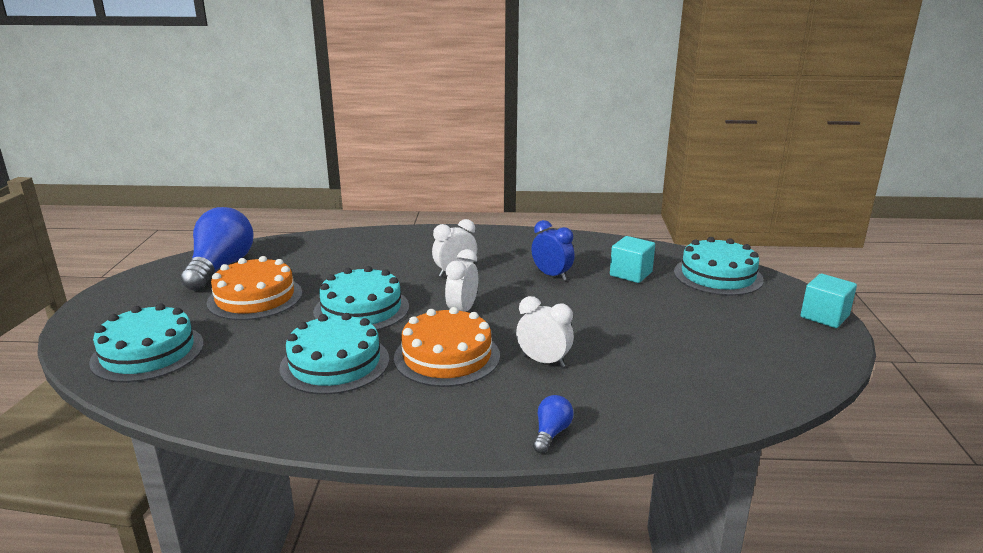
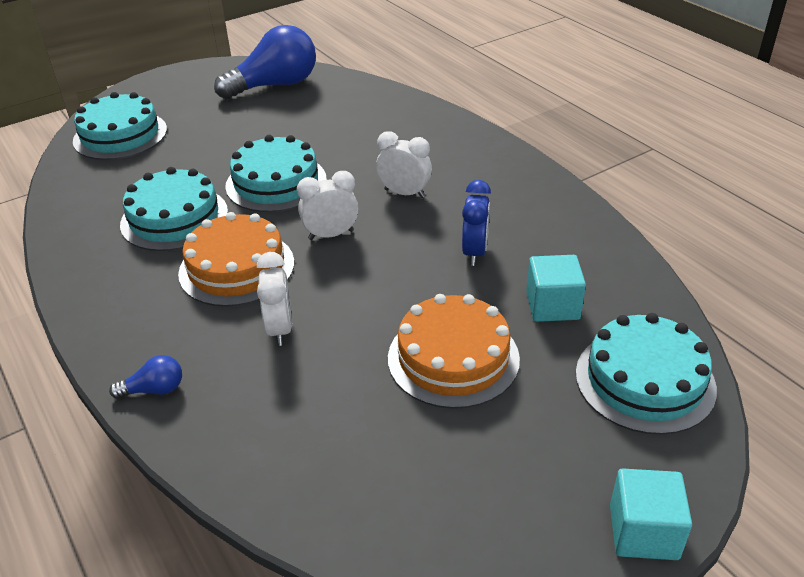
camera: 55 degrees right, 15 degrees up
orange cake [207,256,302,320] -> orange cake moved to [388,294,520,409]

